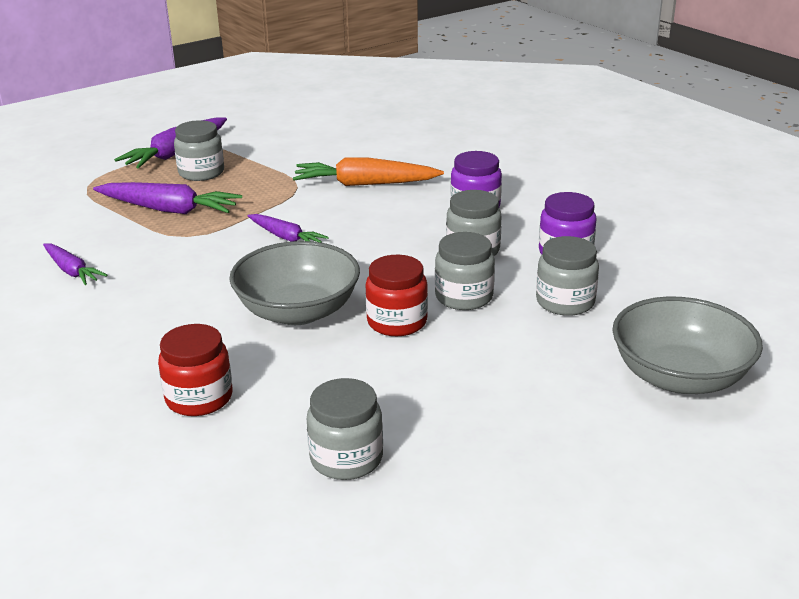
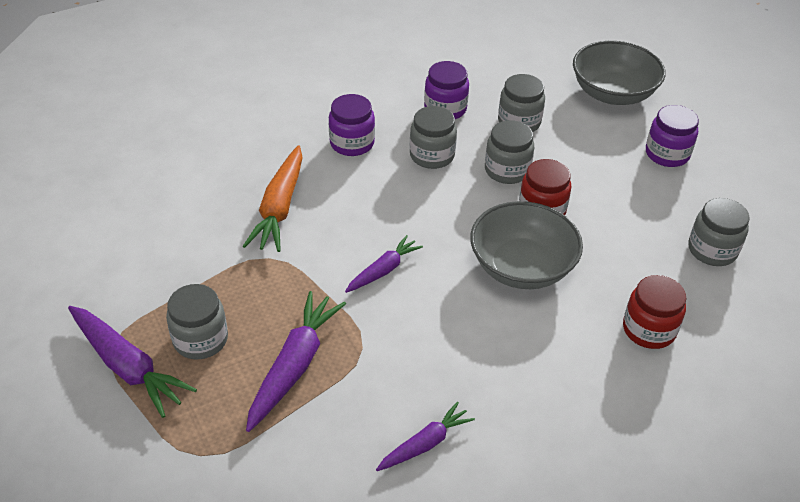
camera: 85 degrees left, 15 degrees up
none -> purple jar [646,105,699,167]

